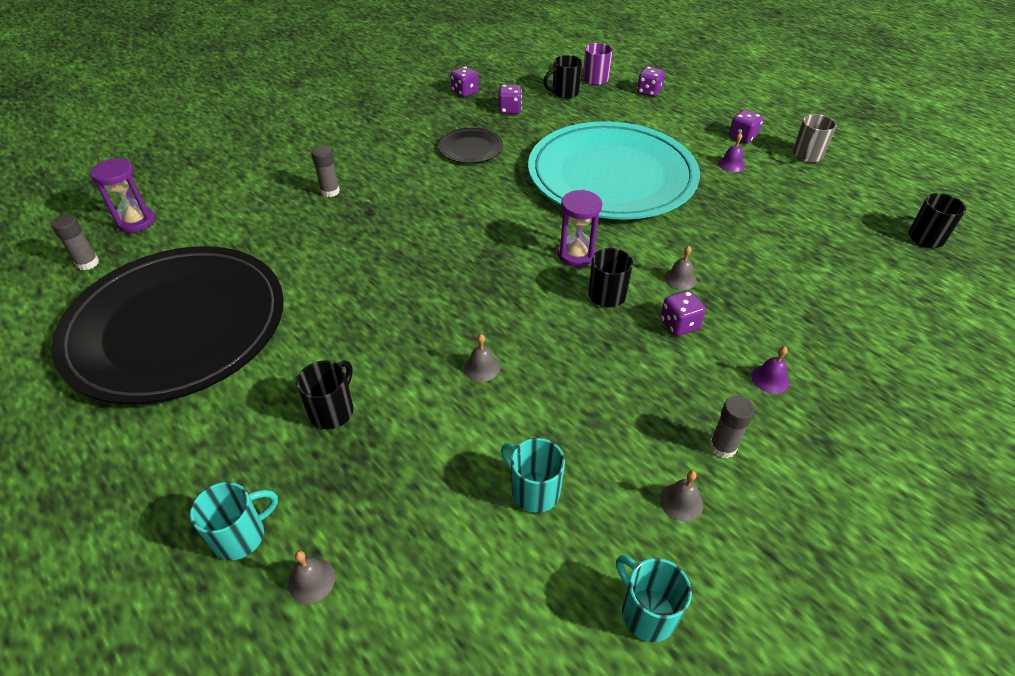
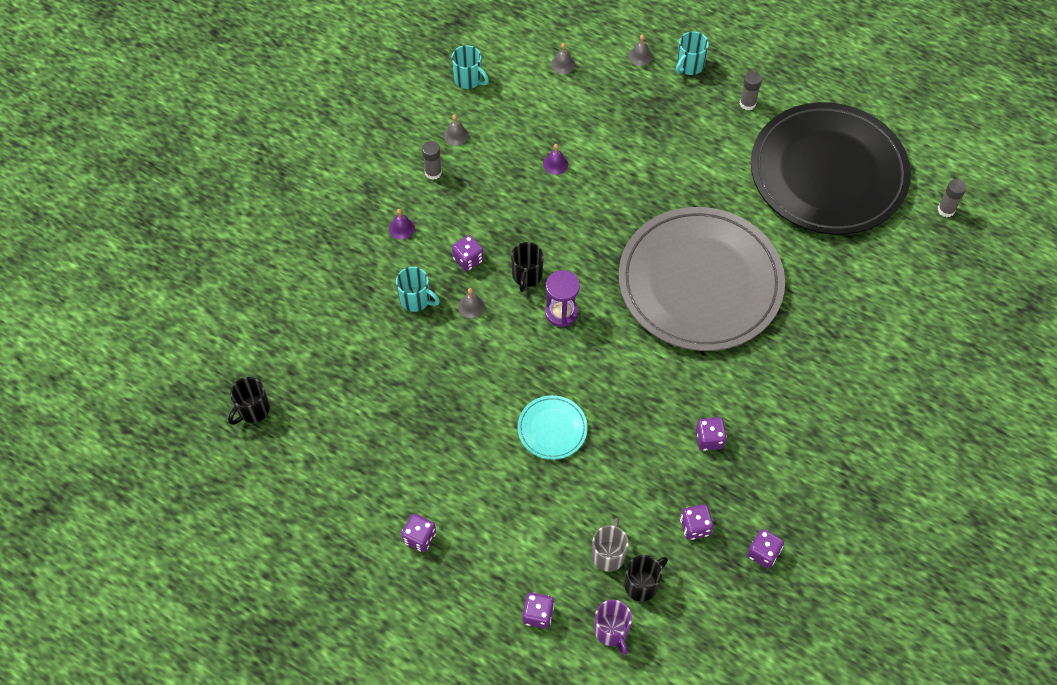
camera: 165 degrees right, 15 degrees up
purple hourglass [90,158,155,233] -> none
black mug [296,360,353,429] -> none
grey glue stick [311,146,340,197] -> grey glue stick moved to [740,71,762,110]
black plate [439,128,503,163] -> purple dice [696,417,727,451]
grey bell [464,334,500,382] -> grey bell moved to [551,43,575,74]
turquoise mug [501,438,565,513] -> turquoise mug moved to [396,267,440,312]
turquoise plate [528,121,700,220] -> turquoise plate [517,395,588,460], size x0.40
purple bell [718,132,745,172] -> purple bell moved to [543,144,568,175]
grey mug [793,114,837,163] -> grey mug moved to [592,518,629,572]
none -> grey plate [619,207,785,351]

